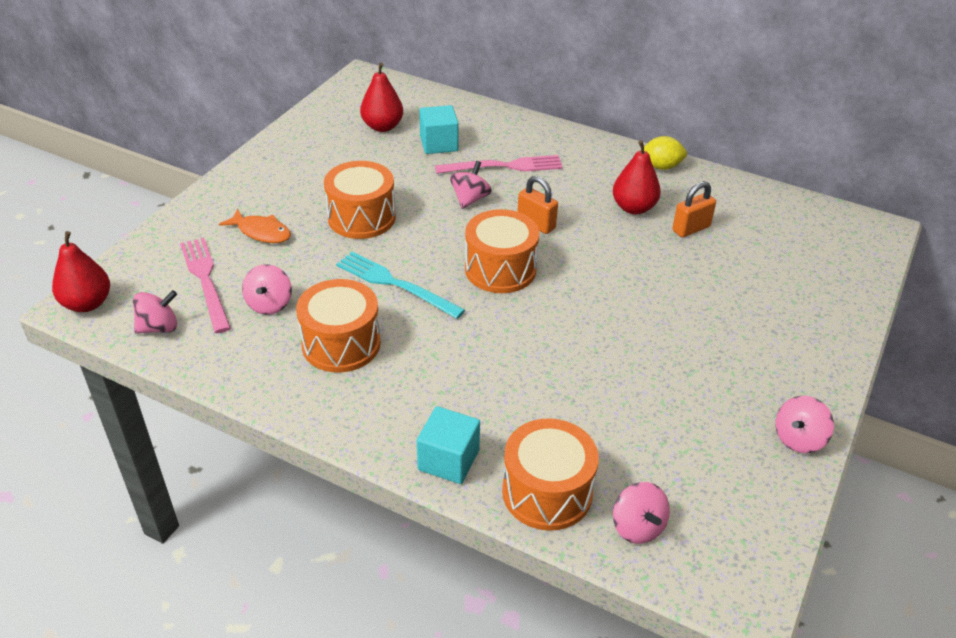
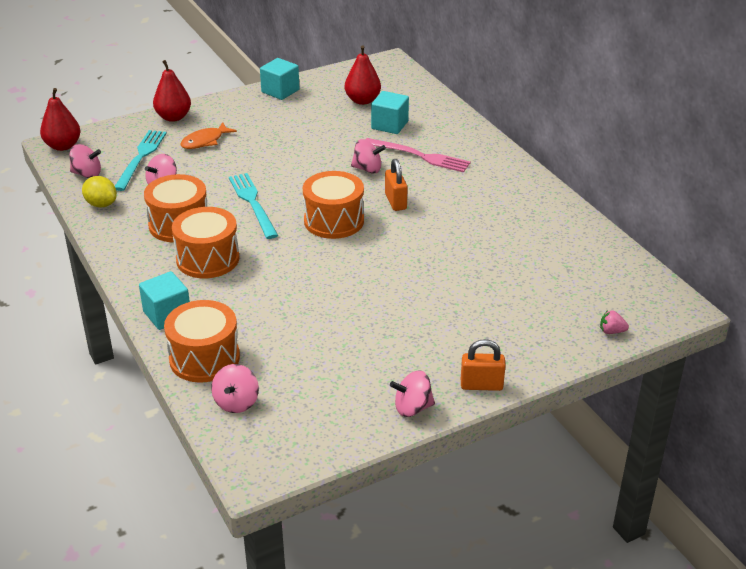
camera: 35 degrees right, 5 degrees down
pink fork [180,238,231,333] -> turquoise fork [115,130,167,191]
orange fish [219,208,291,243] -> orange fish turned 75 degrees clockwise [180,122,237,149]
orange drum [324,161,396,239] -> orange drum moved to [172,207,240,278]
pink spinning top [450,161,492,209] -> pink spinning top turned 45 degrees clockwise [351,139,386,174]
red pear [613,140,661,214] -> red pear moved to [153,60,191,122]
yellow lemon [640,136,687,170] -> yellow lemon moved to [82,176,117,208]
orange padlock [672,181,716,238] -> orange padlock moved to [461,339,506,391]
none -> turquoise cube [260,58,299,100]
none -> pink strawberry [600,310,629,334]

